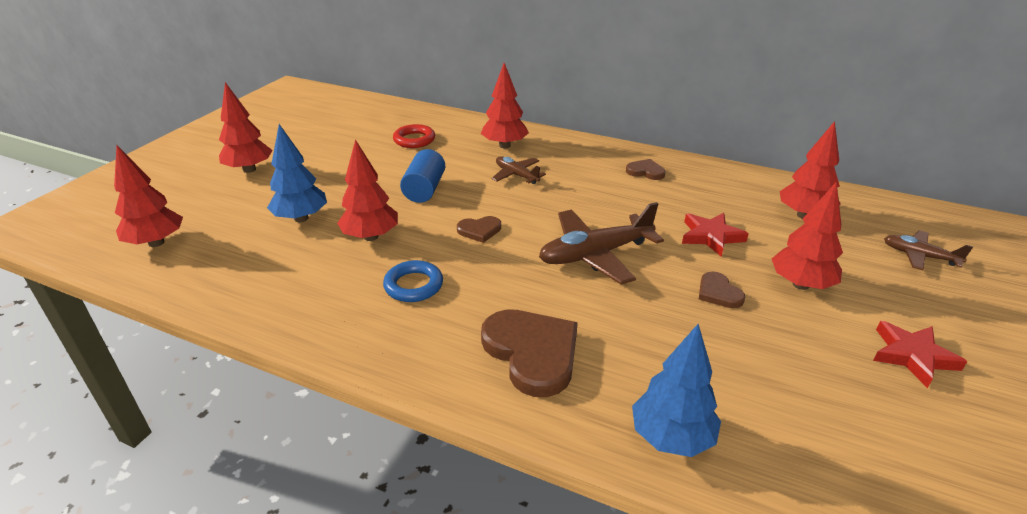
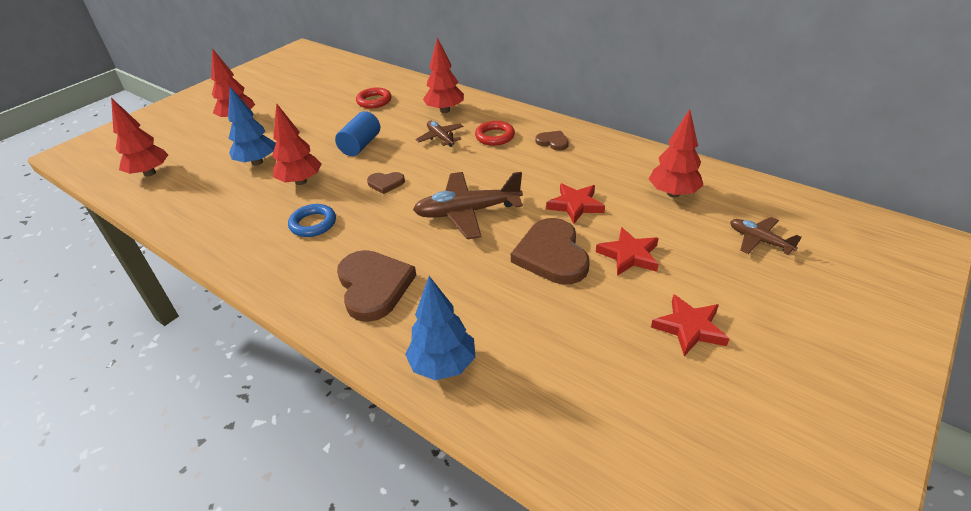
camera: 15 degrees right, 5 degrees up
brown heart [699,272,745,308] -> brown heart [511,218,590,284], size x2.00
red tree [772,182,843,290] -> red star [596,227,659,276]
none -> red ring [475,121,515,146]

